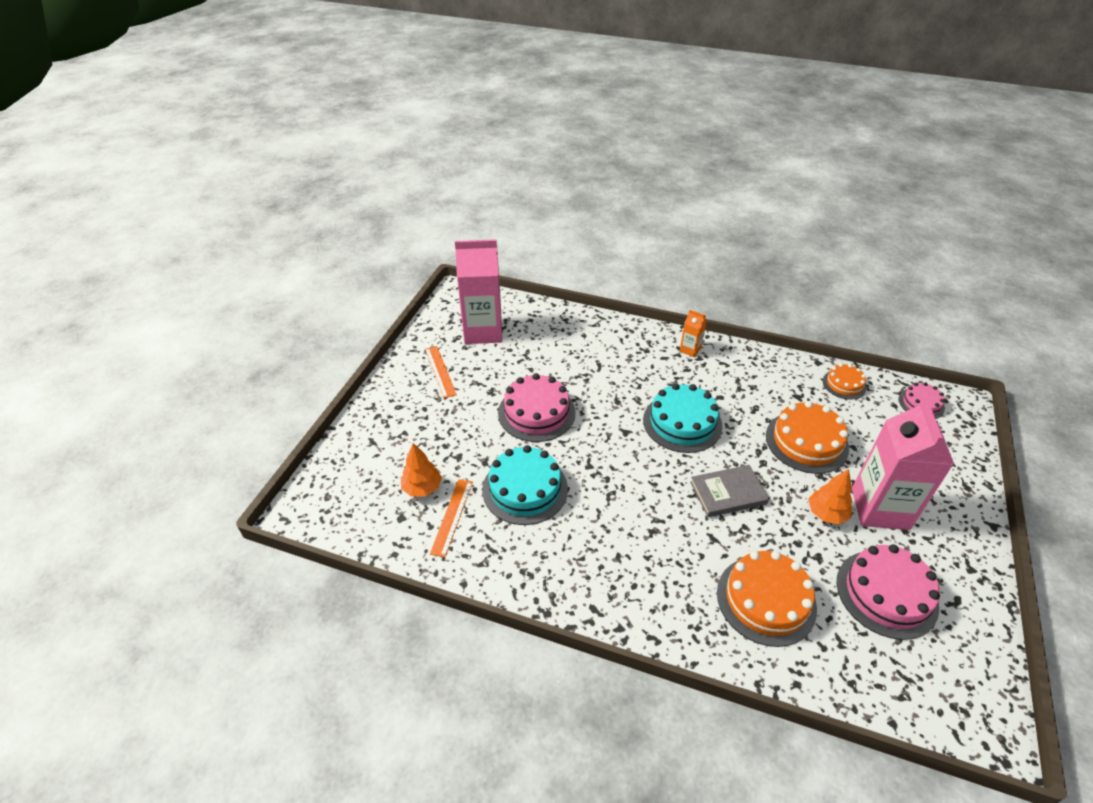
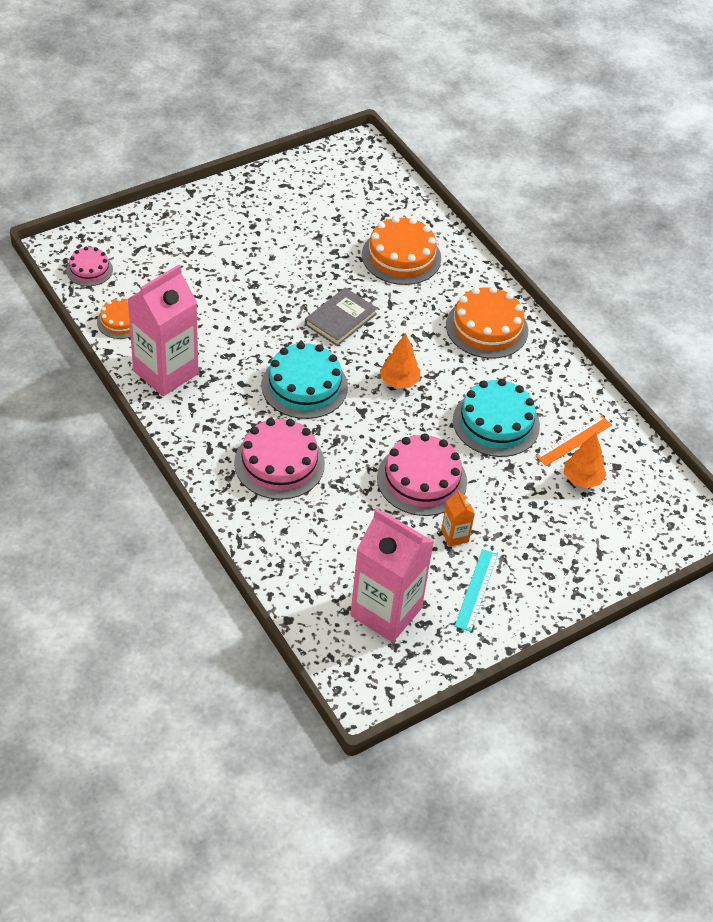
camera: 145 degrees left, 5 degrees up
orange ruler [425,346,457,398] -> turquoise ruler [455,549,498,632]
orange carton [679,310,707,357] -> orange carton moved to [441,490,475,547]
grey book [690,465,769,517] -> grey book turned 75 degrees counterclockwise [305,287,377,346]
orange cake [766,401,849,474] -> orange cake moved to [446,286,528,359]
orange tree [808,469,853,524] -> orange tree moved to [380,333,420,388]
pink cake [836,544,940,640] -> pink cake moved to [234,418,325,500]
pink carton [852,398,954,530] -> pink carton moved to [128,265,198,396]

